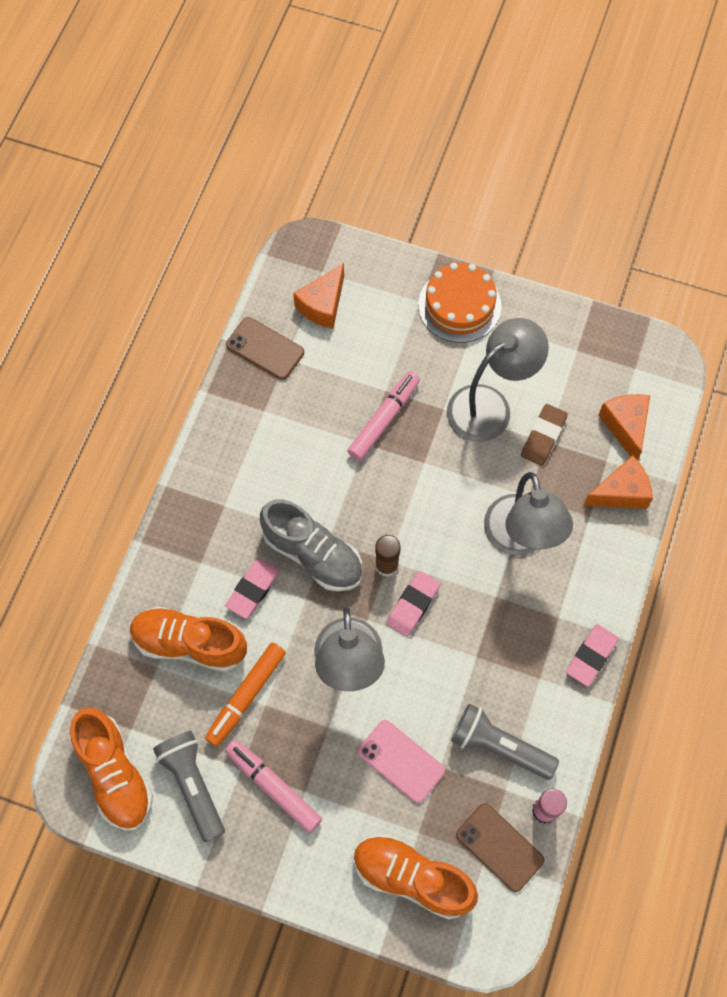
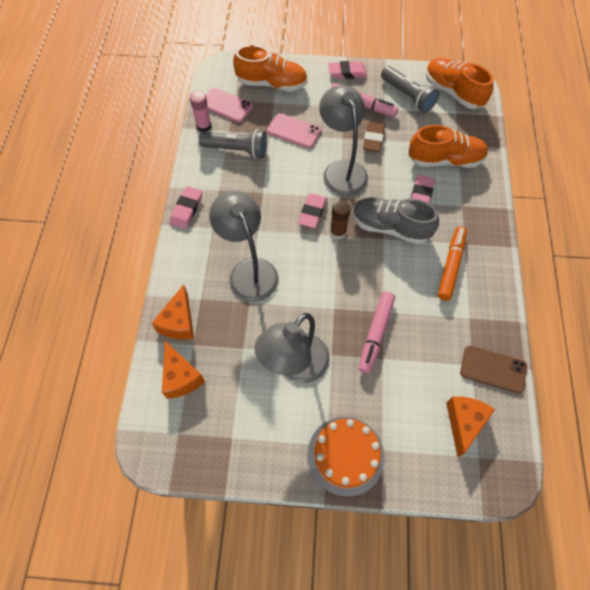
camera: 165 degrees right, 5 degrees down
orange marker [205,643,286,747] -> orange marker moved to [438,226,467,301]
brown phone [456,803,544,892] -> pink phone [206,88,253,123]
brown eraser [521,404,568,466] -> brown eraser moved to [363,122,385,152]
orange cheese [583,455,653,509] -> orange cheese turned 45 degrees counterclockwise [151,284,194,340]
none -> pink eraser [329,61,367,79]

